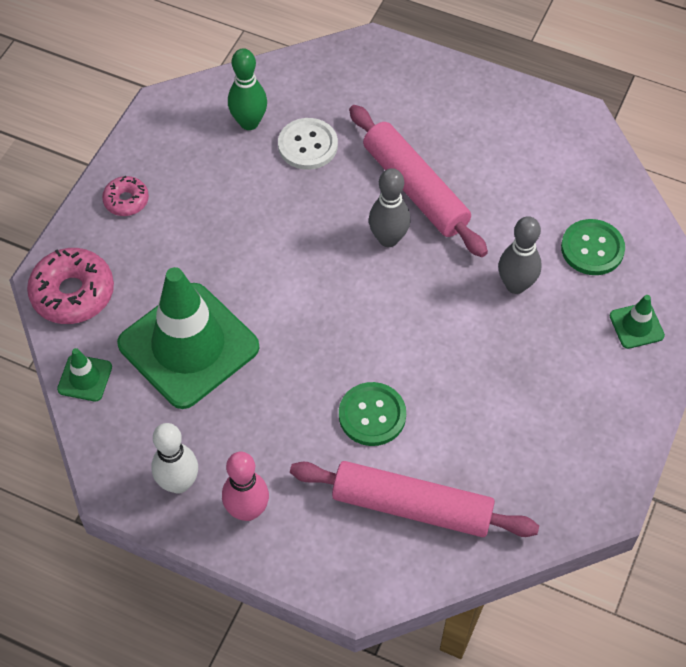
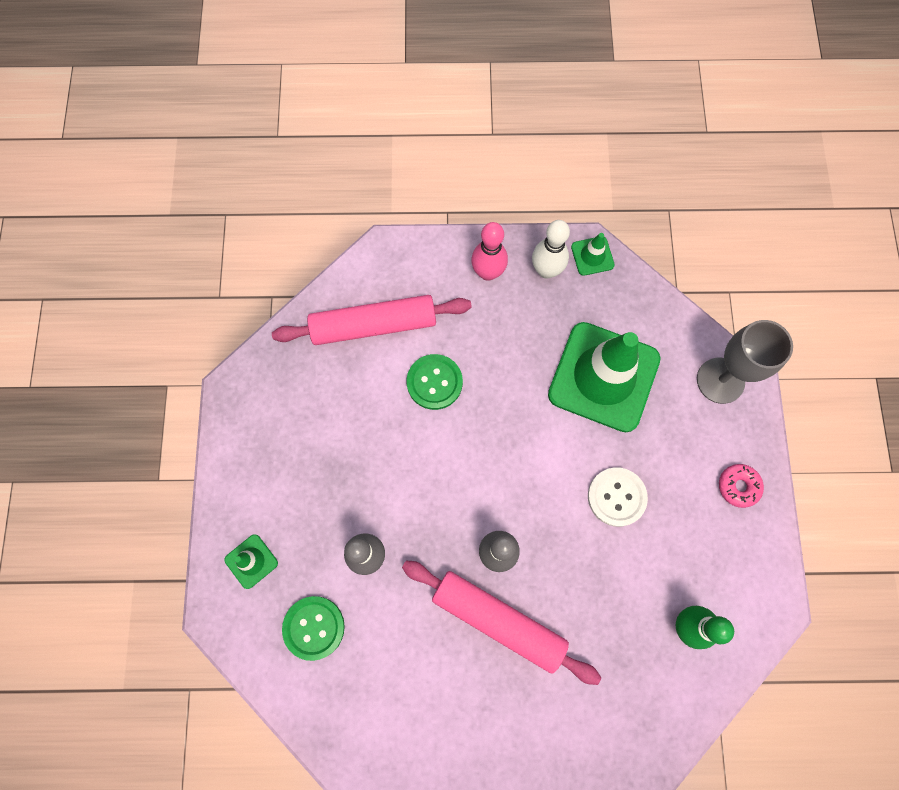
camera: 155 degrees right, 15 degrees up
pink donut [27,248,114,324] -> grey goblet [697,320,793,404]
green traffic cone [57,348,112,401] -> green traffic cone moved to [571,233,615,276]
white button [278,118,338,170] -> white button moved to [588,467,648,527]

